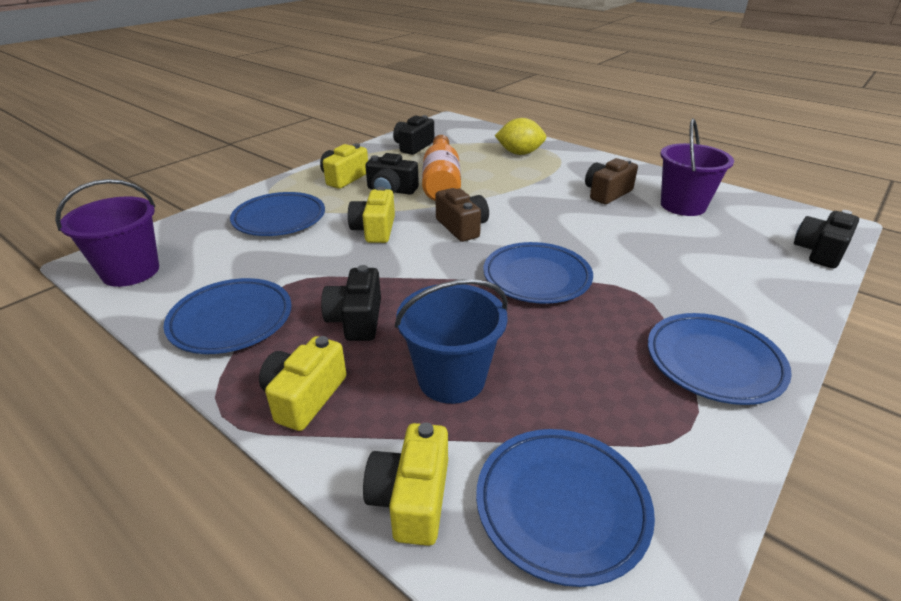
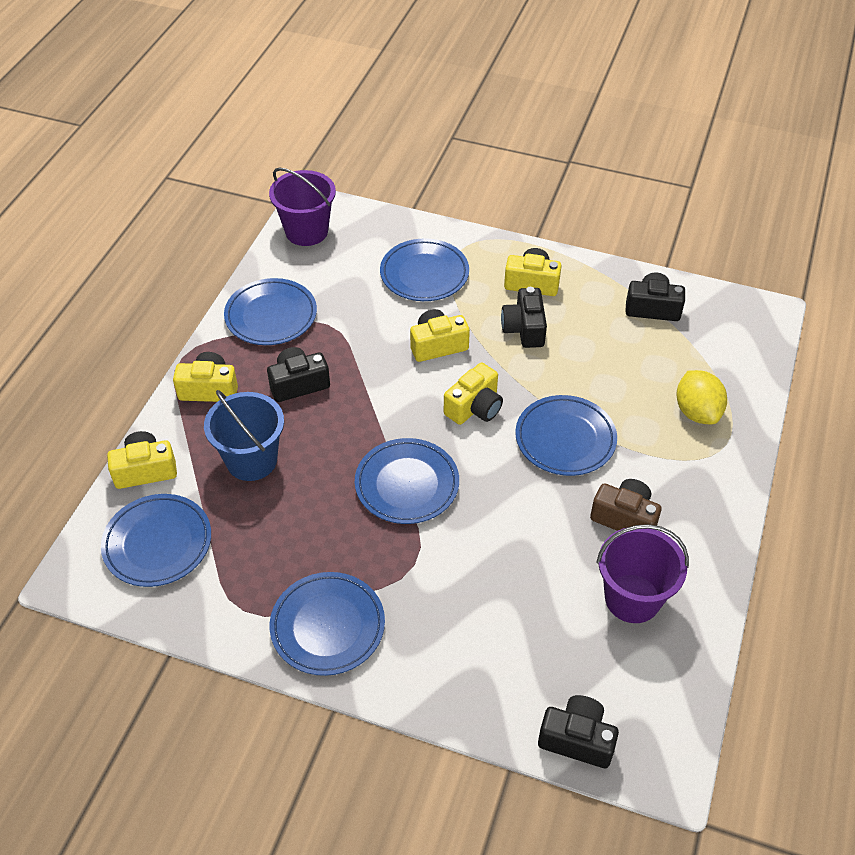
camera: 70 degrees right, 15 degrees up
orange bottle [422,135,461,201] -> none
brown camera [435,188,489,242] -> yellow camera [444,363,503,425]
none -> blue plate [515,395,617,476]

